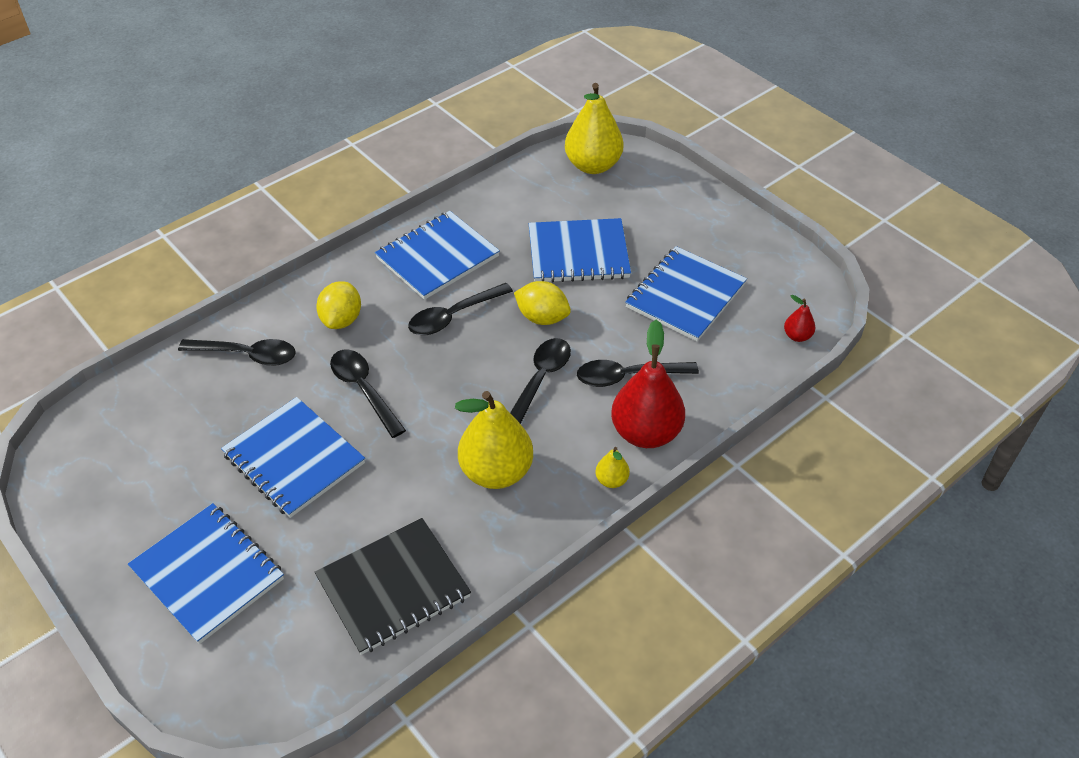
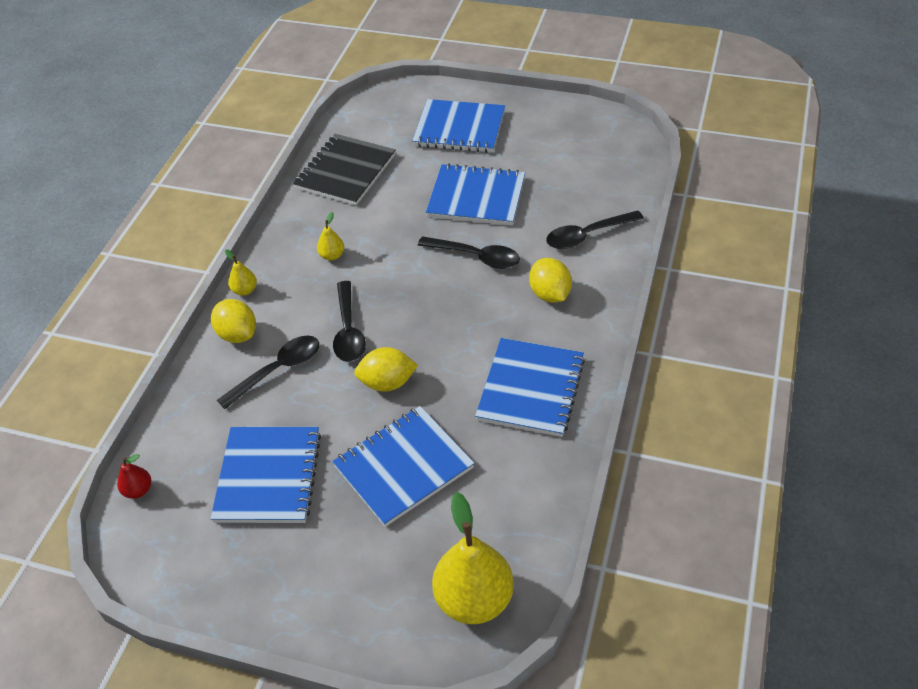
camera: 150 degrees right, 0 degrees up
black spoon [408,283,513,335] -> none
yellow pear [455,391,533,489] -> yellow pear [317,212,344,261], size x0.45
red pear [611,320,685,448] -> yellow lemon [211,299,256,343]

